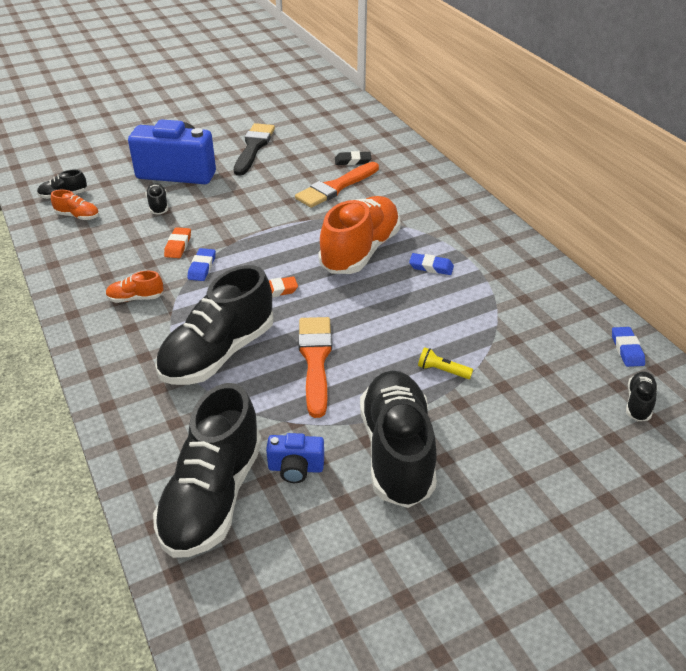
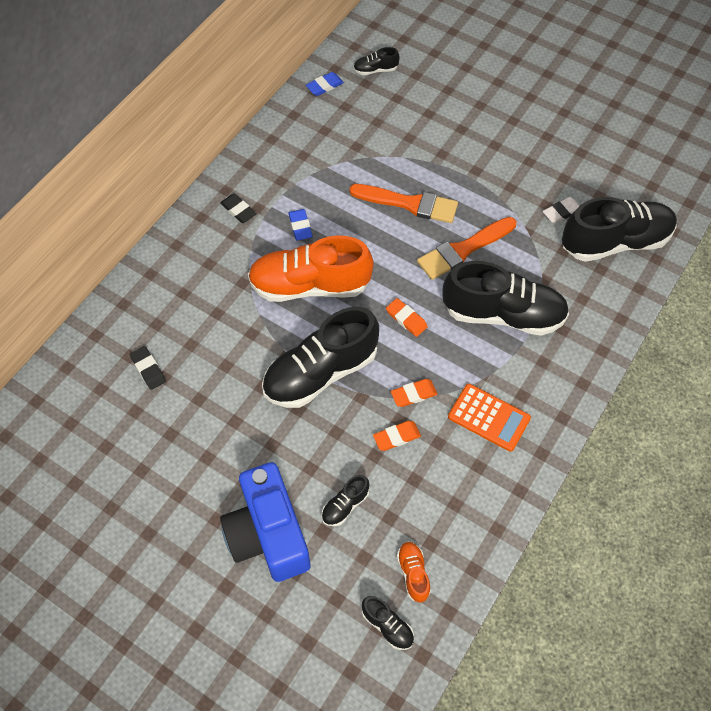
camera: 120 degrees left, 20 degrees up
orange shoe [106,271,164,303] -> orange calculator [448,384,531,452]
blue eraser [187,248,216,281] -> orange eraser [391,379,438,407]
black brush [234,123,275,176] -> none
blue camera [266,433,324,483] -> white eraser [543,197,579,224]
orange brush [295,162,379,208] -> orange brush moved to [350,184,458,223]
black shoe [360,371,437,508] -> black shoe moved to [262,307,379,408]
yellow flashlight [418,347,473,379] -> none
none -> black eraser [220,194,257,223]

